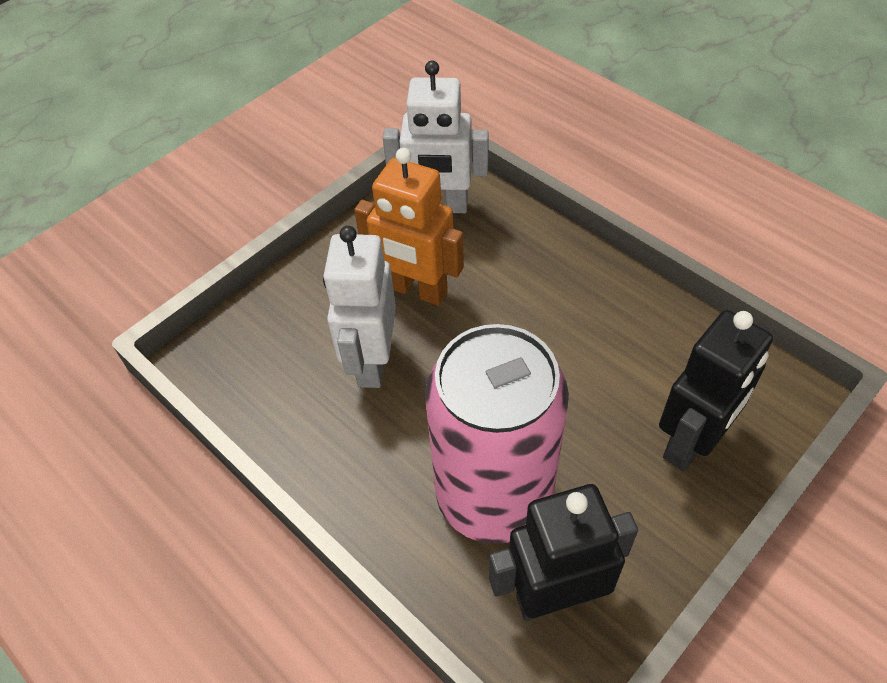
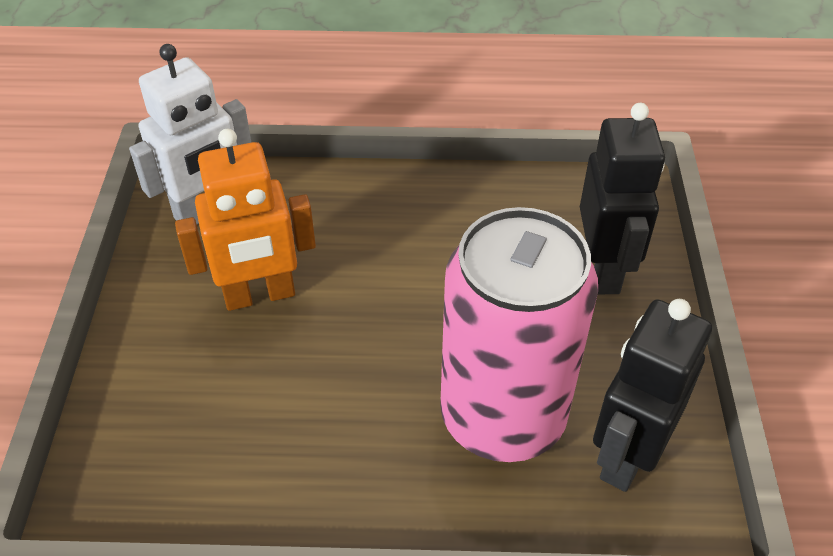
camera: 45 degrees left, 5 degrees down
white robot [323,226,396,388] -> none

